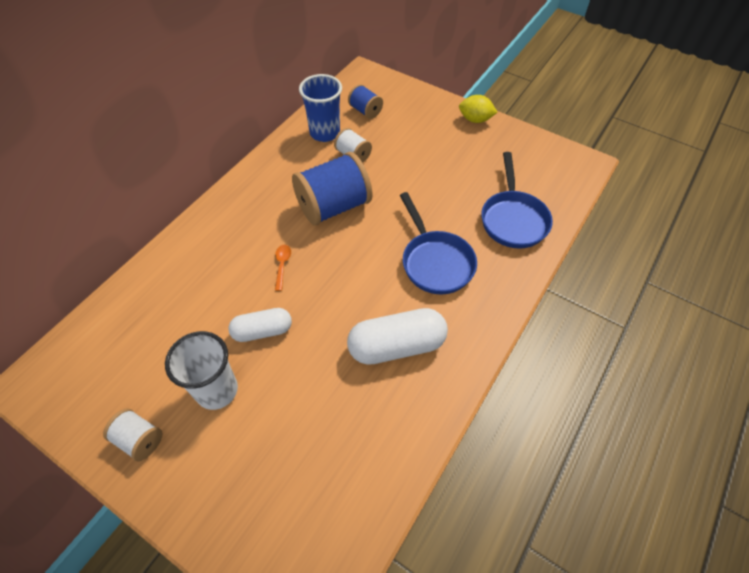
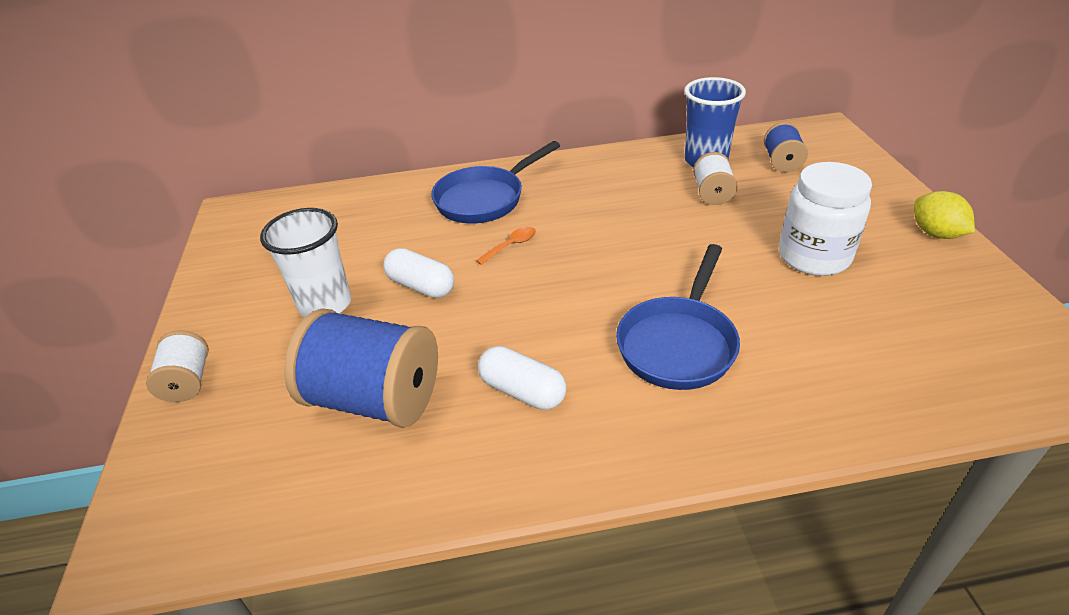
camera: 50 degrees right, 15 degrees down
white spool [103,408,162,461] -> white spool moved to [146,331,209,402]
blue spool [292,152,372,225] -> blue spool moved to [284,308,438,428]
white capsule [347,308,448,365] -> white capsule [478,346,566,410], size x0.63
blue pan [481,152,553,249] -> blue pan moved to [431,141,560,224]
none -> white jar [779,162,872,276]

